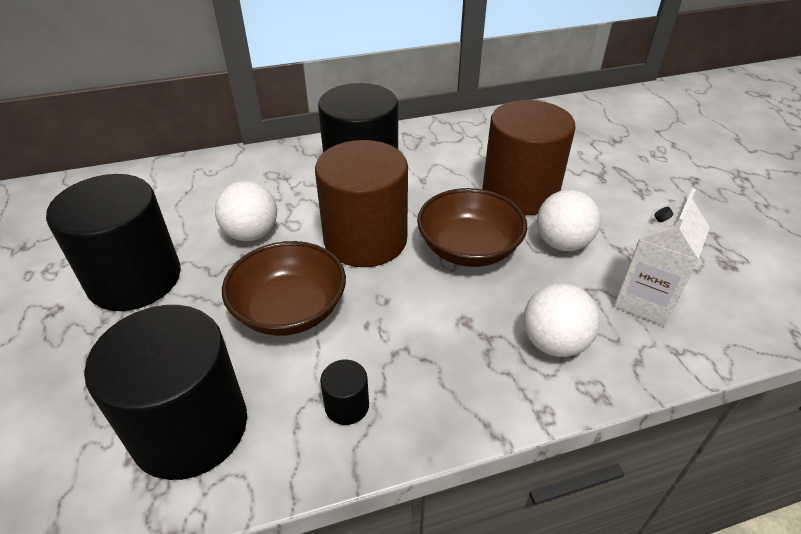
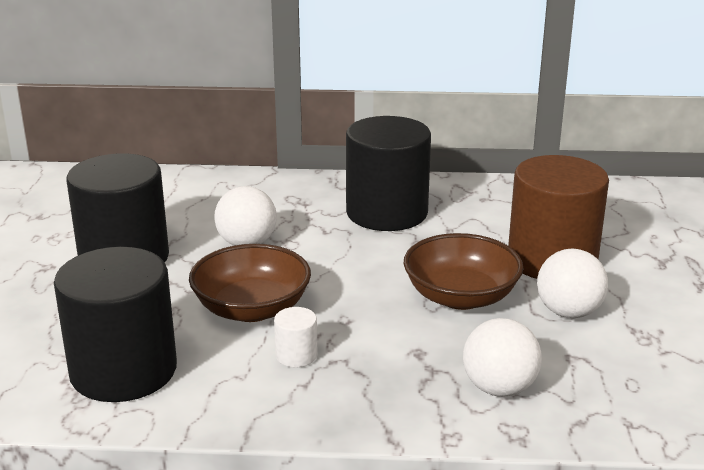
camera: 20 degrees right, 15 degrees down
brown cylinder [315,140,408,267] -> none
black cylinder [320,360,369,425] -> none
white carton [614,188,710,326] -> none
none -> white cylinder [274,307,317,367]

